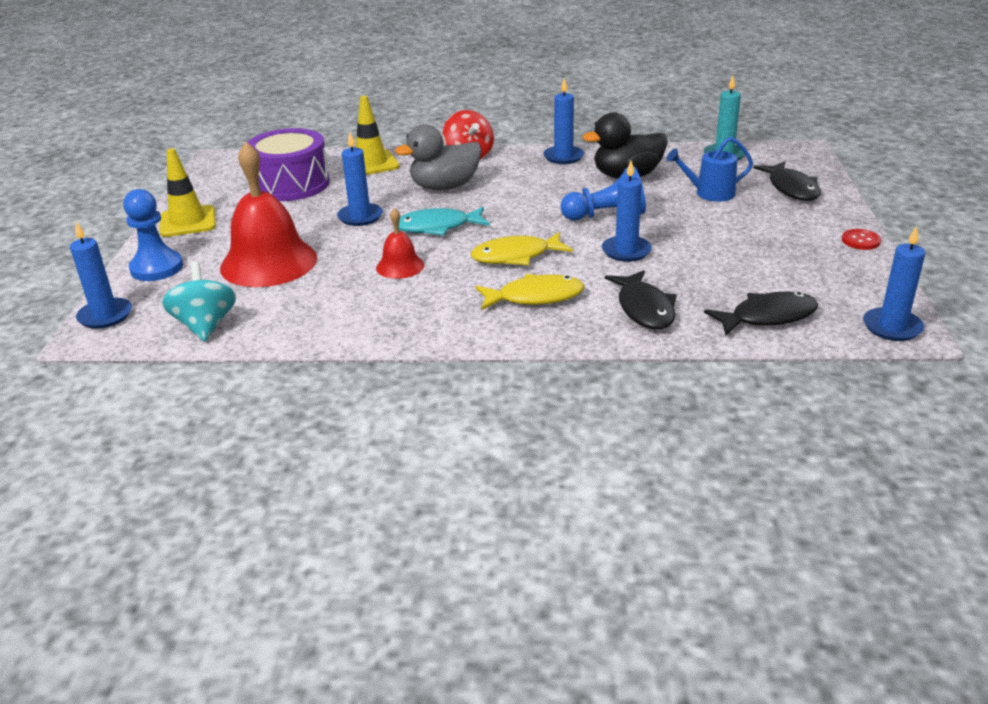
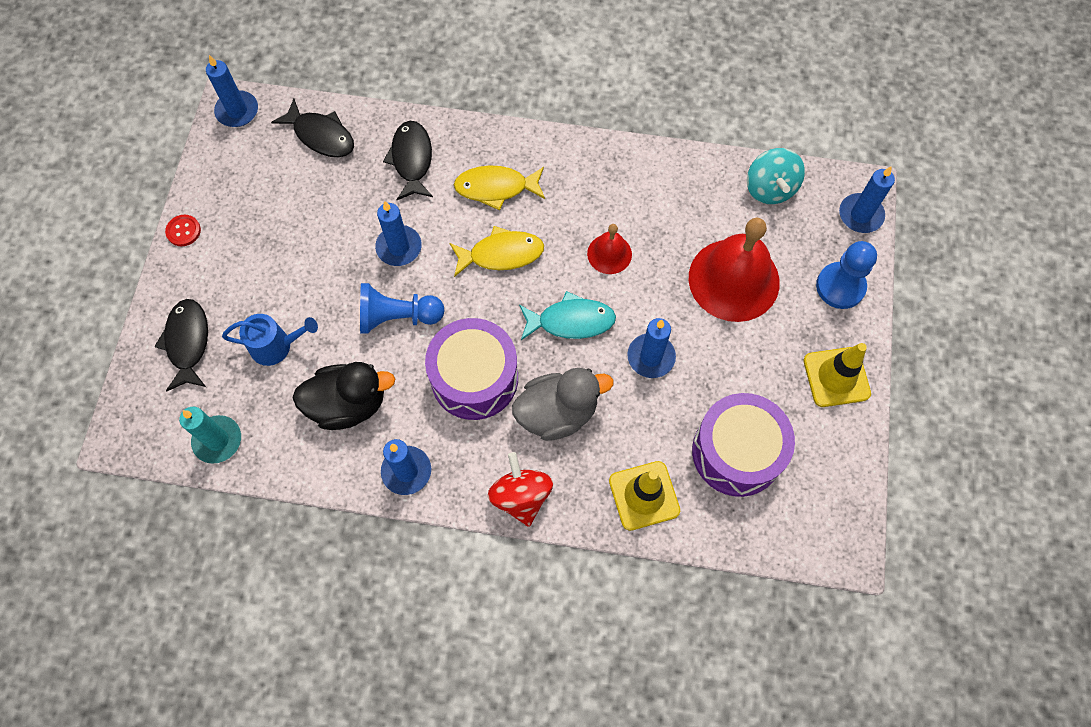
camera: 175 degrees left, 35 degrees up
black fish [704,292,818,335] -> black fish turned 135 degrees counterclockwise [271,98,354,157]
none -> purple drum [425,318,518,420]

